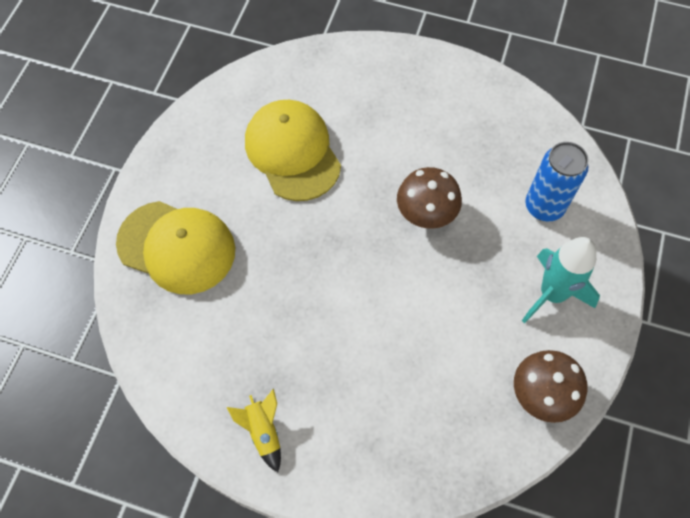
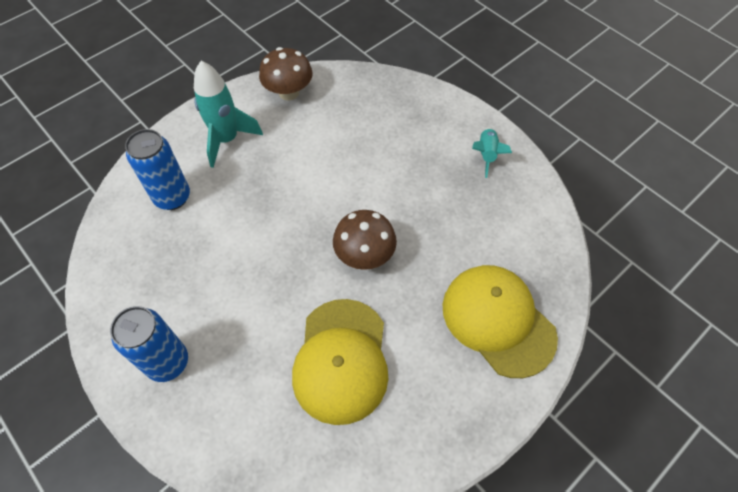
camera: 150 degrees left, 5 degrees down
yellow rocket [227,389,281,472] -> turquoise rocket [472,127,512,178]
brown mushroom [397,167,462,229] -> brown mushroom moved to [333,210,397,270]
none -> blue can [110,306,188,382]

